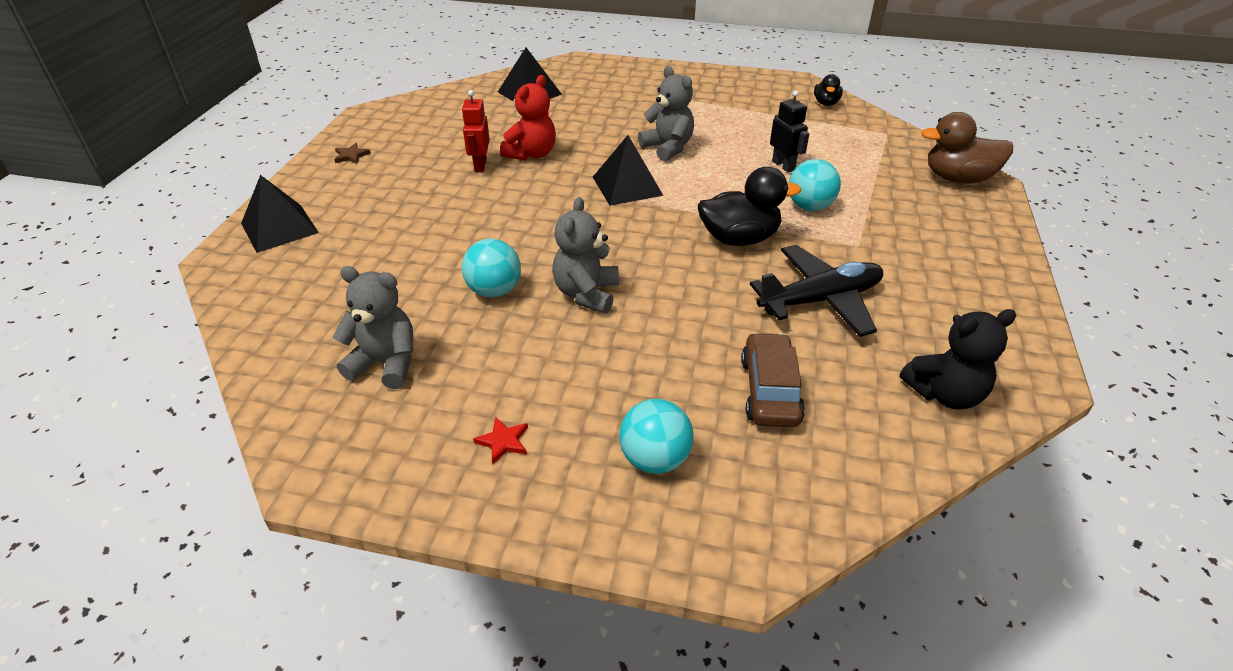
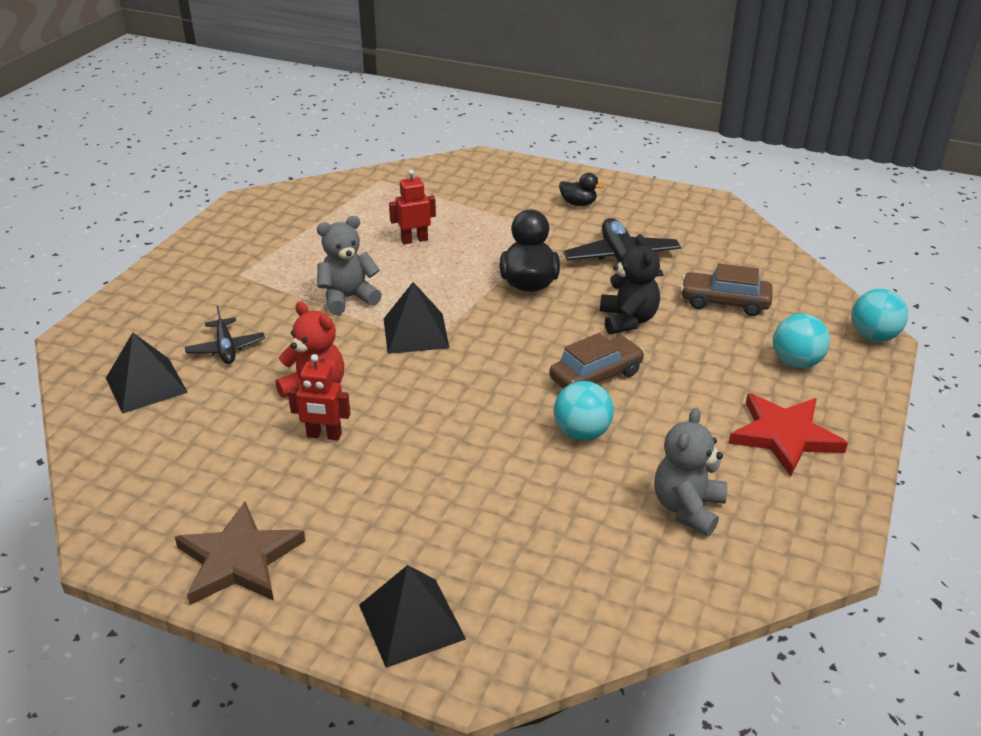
camera: 80 degrees left, 5 degrees down
brown star [334,143,371,164] -> brown star [175,502,306,605], size x2.41
red star [473,417,528,464] -> red star [728,393,848,476], size x2.41
grey teddy bear [552,197,619,313] -> brown car [549,333,645,389]
black robot [770,90,809,172] -> red robot [389,169,436,244]
turquoise ball [789,159,841,211] -> turquoise ball moved to [852,289,908,342]
black duck [814,74,843,106] -> black duck moved to [559,173,604,206]
black teddy bear [900,309,1016,410] -> black teddy bear moved to [600,234,660,335]
brown duck [921,112,1013,184] -> none
none -> black plane [185,305,265,364]

